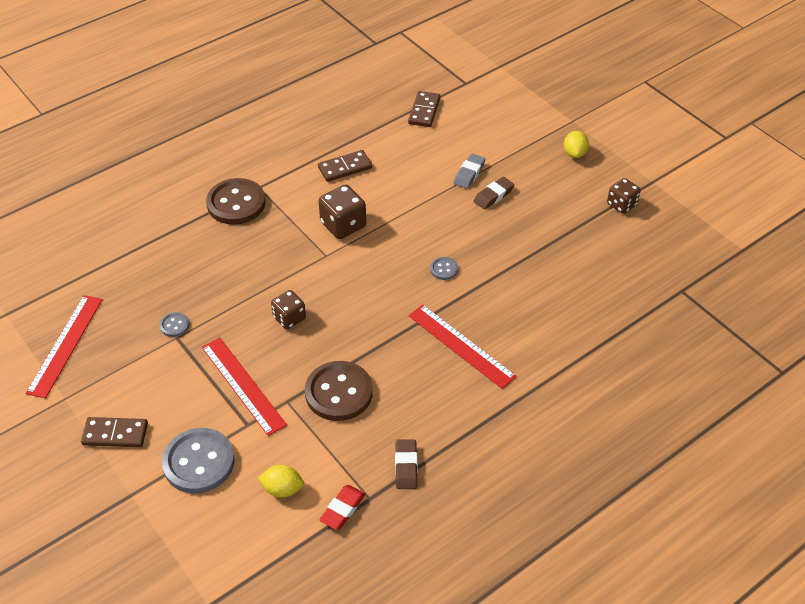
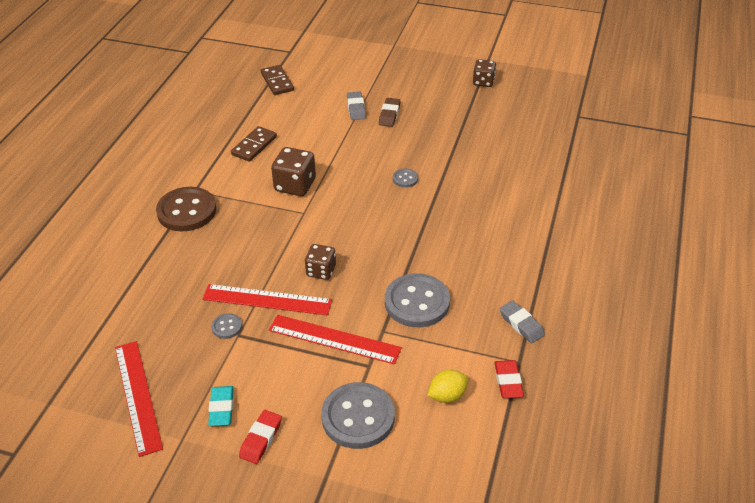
camera: 35 degrees left, 5 degrees down
brown domino [81,417,148,447] -> red eraser [239,410,282,464]
brown button [305,361,373,421] -> grey button [385,273,450,327]
brown eraser [395,439,418,489] -> grey eraser [500,300,545,343]
red ruler [408,304,517,389] -> red ruler moved to [202,284,332,316]
yellow lemon [564,131,589,158] -> none
none -> turquoise eraser [208,386,234,426]

